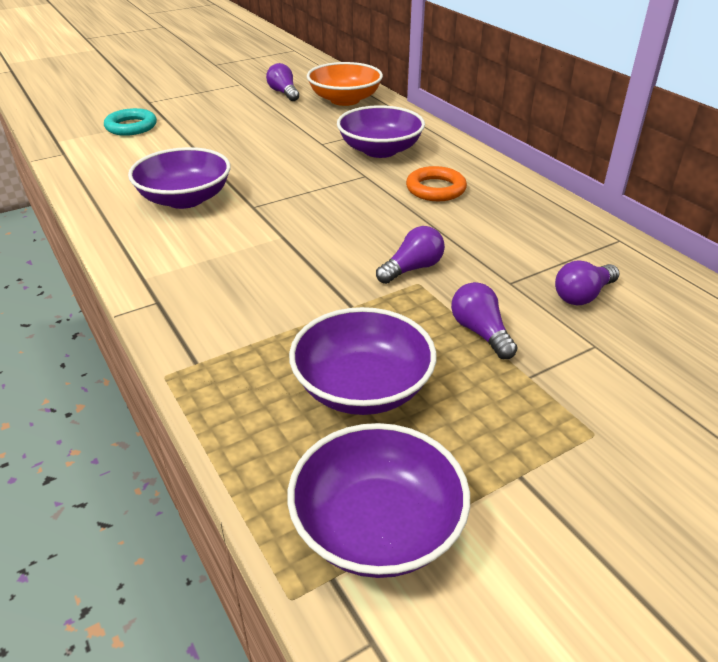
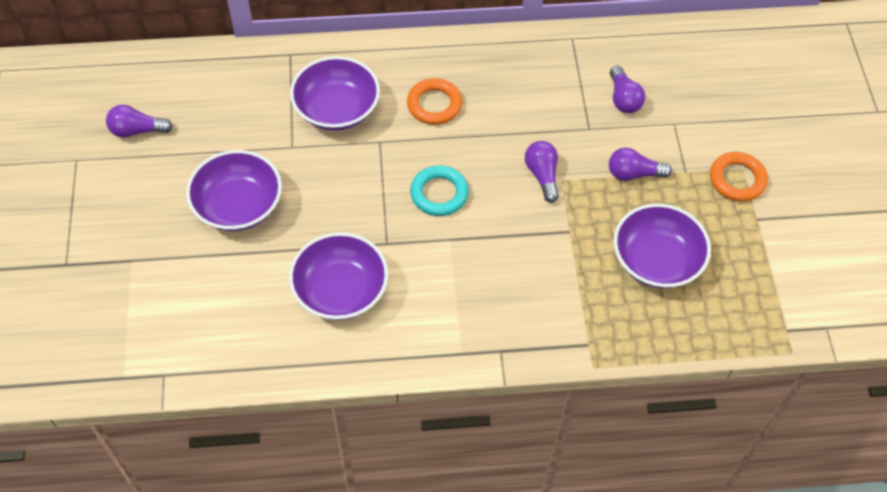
camera: 65 degrees left, 20 degrees up
turquoise ring [104,108,157,136] -> turquoise ring moved to [410,165,469,216]
purple bowl [287,423,470,578] -> purple bowl moved to [186,150,282,231]
orange bowl [307,62,383,106] -> none
none -> orange ring [710,152,768,202]

